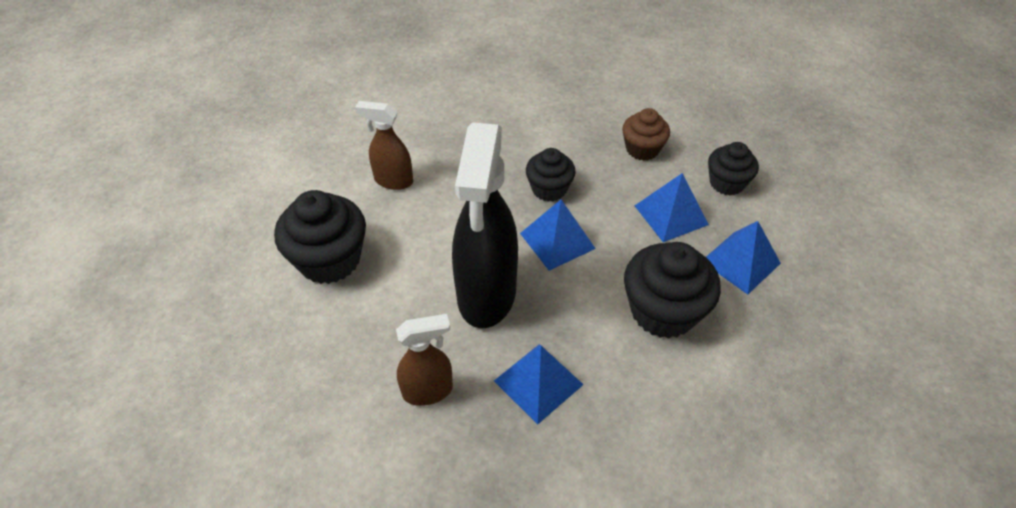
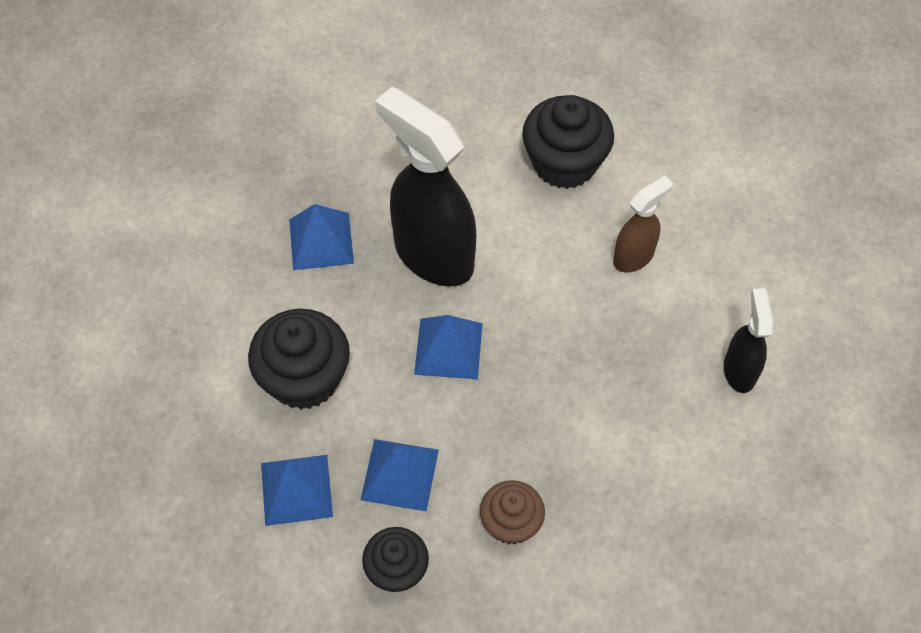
camera: 125 degrees right, 10 degrees up
brown spray bottle [396,314,453,406] -> none
black cupcake [526,148,576,202] -> none
none -> black spray bottle [724,288,773,393]

